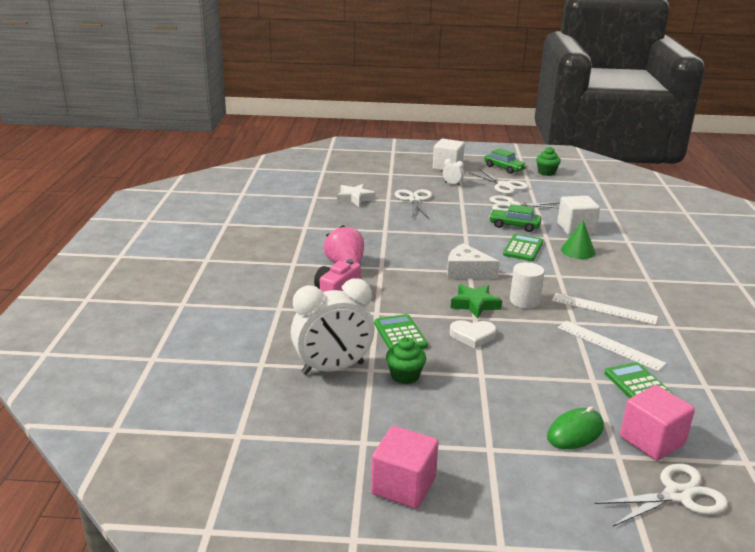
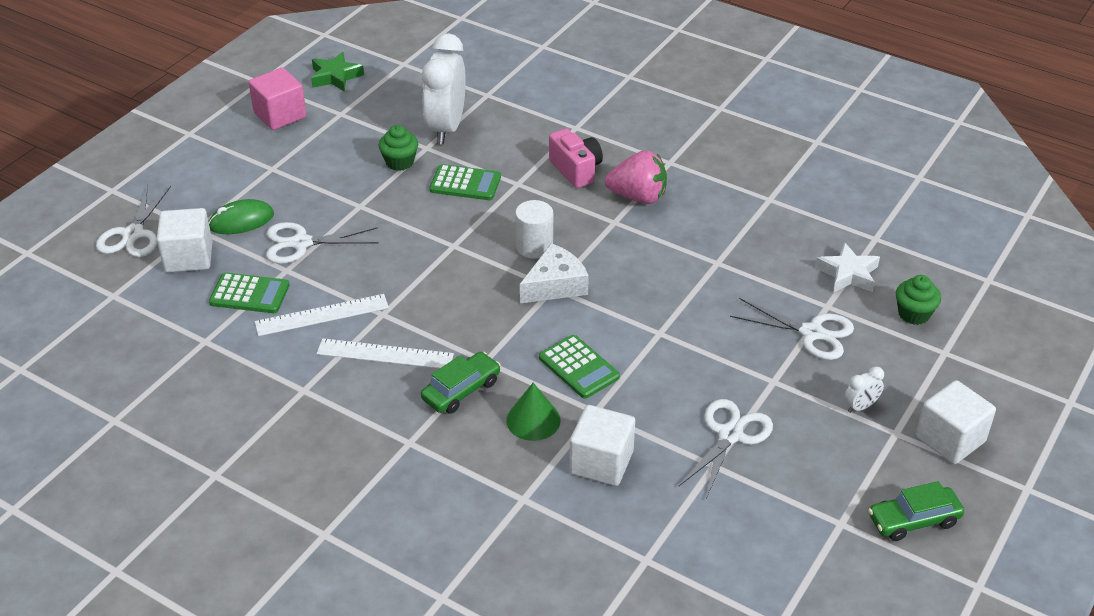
camera: 120 degrees right, 15 degrees up
white heart [450,320,497,348] -> none
green star [451,284,502,318] -> green star moved to [311,52,364,92]
white scissors [468,169,529,194] -> white scissors moved to [266,222,379,264]
green car [489,204,542,232] -> green car moved to [421,352,501,414]
white cylinder [510,262,545,309] -> white cylinder moved to [515,200,553,259]
green cupcake [536,147,561,176] -> green cupcake moved to [896,275,941,325]
green mouse [547,406,604,449] -> green mouse turned 75 degrees clockwise [209,199,274,234]
white ruler [552,293,658,325] -> white ruler turned 45 degrees clockwise [316,338,454,368]
pink cube [620,385,695,461] -> white cube [157,208,212,272]

